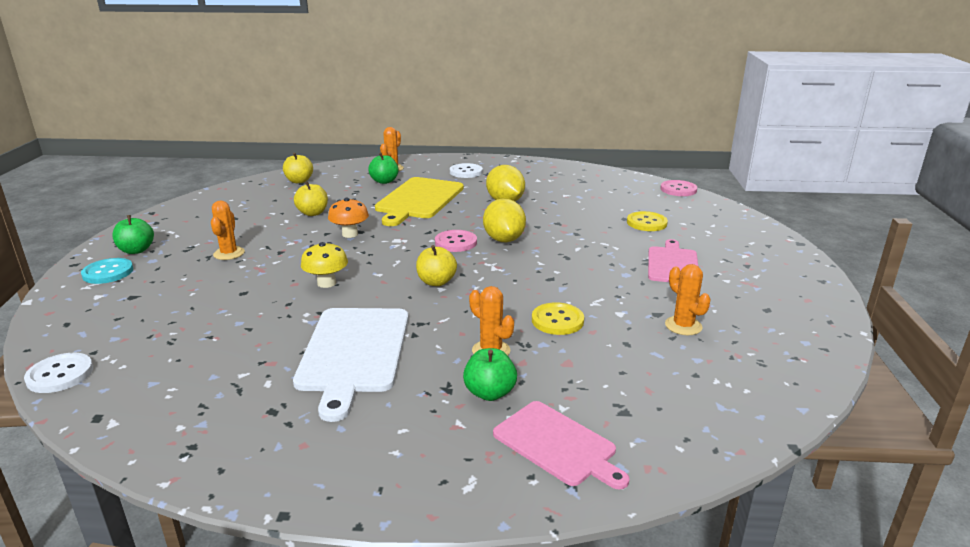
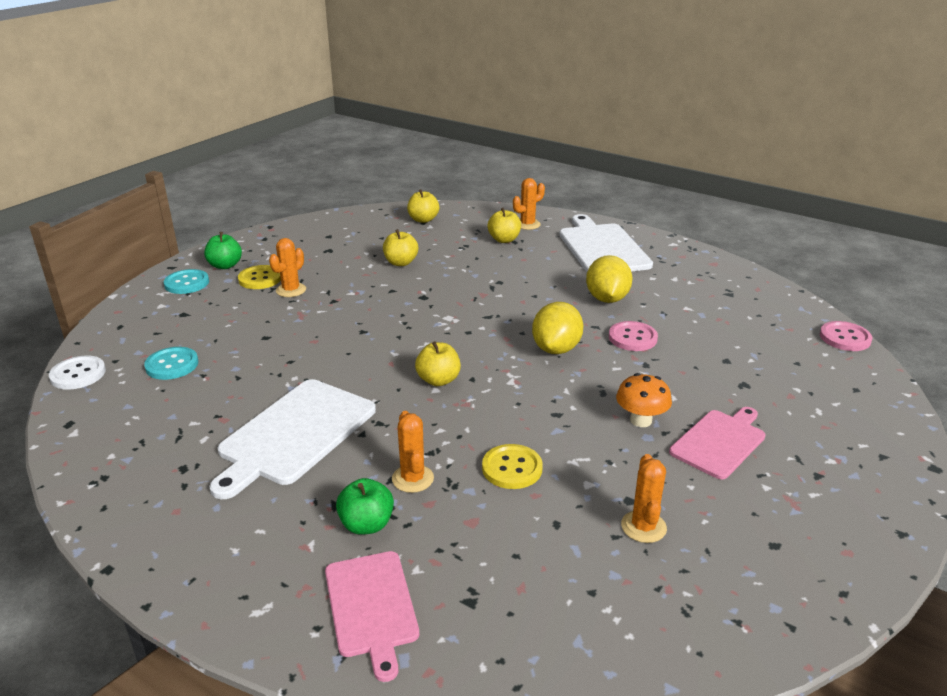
camera: 30 degrees right, 5 degrees up
yellow mushroom [301,242,348,288] -> none
orange mushroom [328,198,369,238] -> orange mushroom moved to [616,373,672,427]
green apple [368,153,398,184] -> yellow apple [488,208,521,243]
yellow cutting board [375,177,464,226] -> none
pink button [435,230,477,252] -> pink button moved to [609,321,658,351]
white button [450,163,483,178] -> white cutting board [559,214,653,272]
yellow button [627,211,668,231] -> yellow button moved to [238,265,281,289]
none -> turquoise button [144,347,198,380]

